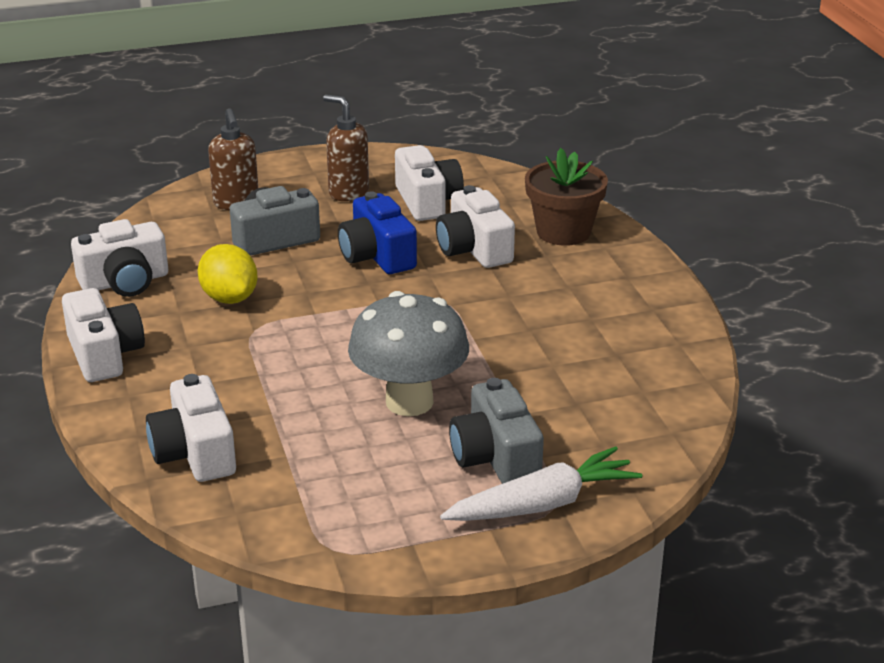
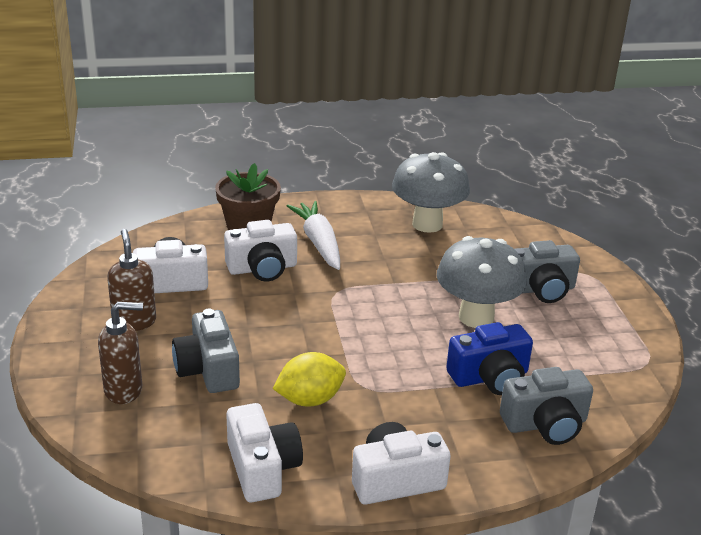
camera: 85 degrees left, 0 degrees up
white camera [146,374,236,482] -> grey camera [500,367,593,445]
brown soap dispenser [323,94,369,201] -> brown soap dispenser turned 120 degrees clockwise [107,229,156,331]
blue camera [338,191,417,274] -> blue camera moved to [446,322,533,395]
white carrot [440,446,642,521] -> white carrot moved to [287,201,340,270]
none -> grey mushroom [392,152,470,233]

